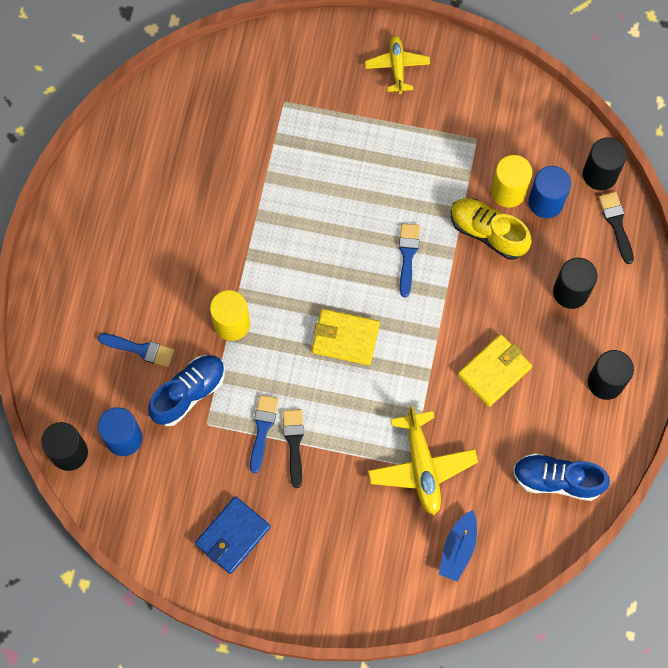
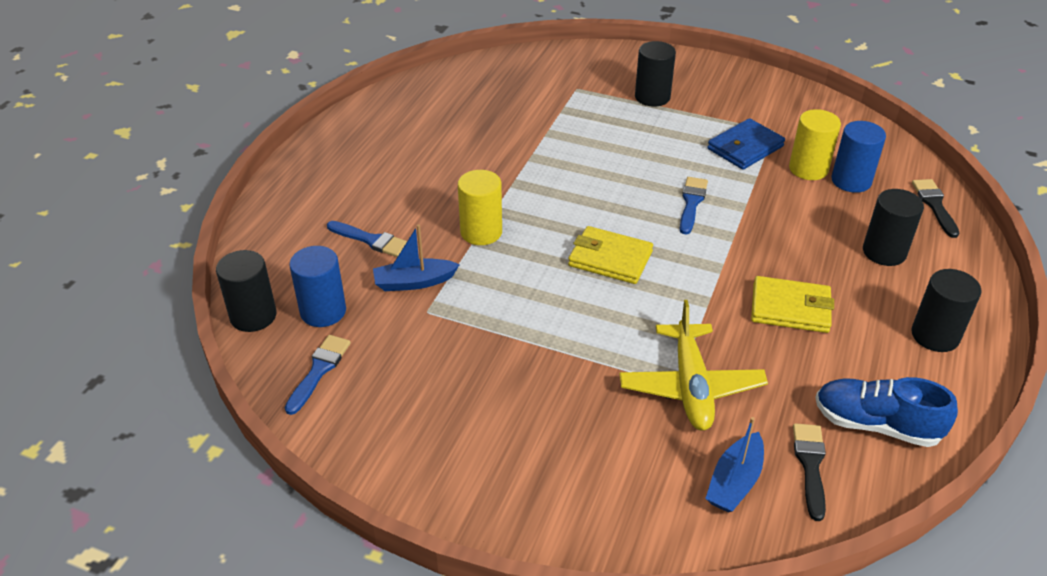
camera: 10 degrees right, 30 degrees down
blue shoe [148,355,225,426] -> blue boat [373,224,460,291]
blue wallet [195,496,271,574] -> blue wallet moved to [707,118,785,170]
blue brush [250,395,279,473] -> blue brush moved to [285,335,351,415]
black brush [283,409,304,488] -> black brush moved to [793,423,826,521]
yellow plane [365,35,430,94] -> none
yellow shoe [451,198,532,260] -> none
yellow wallet [458,334,532,407] -> yellow wallet turned 45 degrees clockwise [751,276,834,333]
black cylinder [583,137,627,190] -> black cylinder moved to [635,41,676,107]

